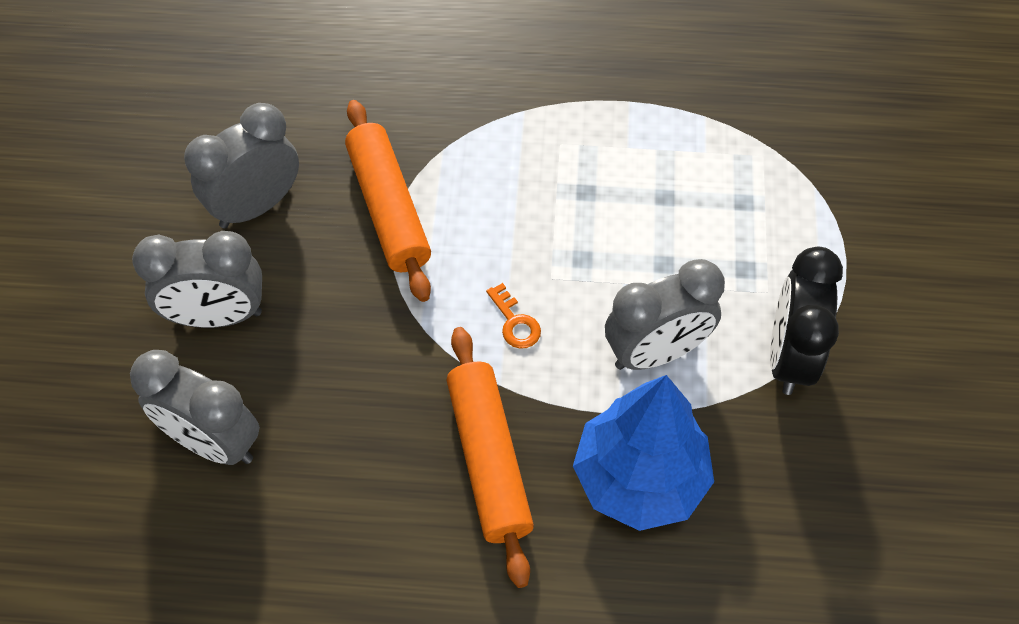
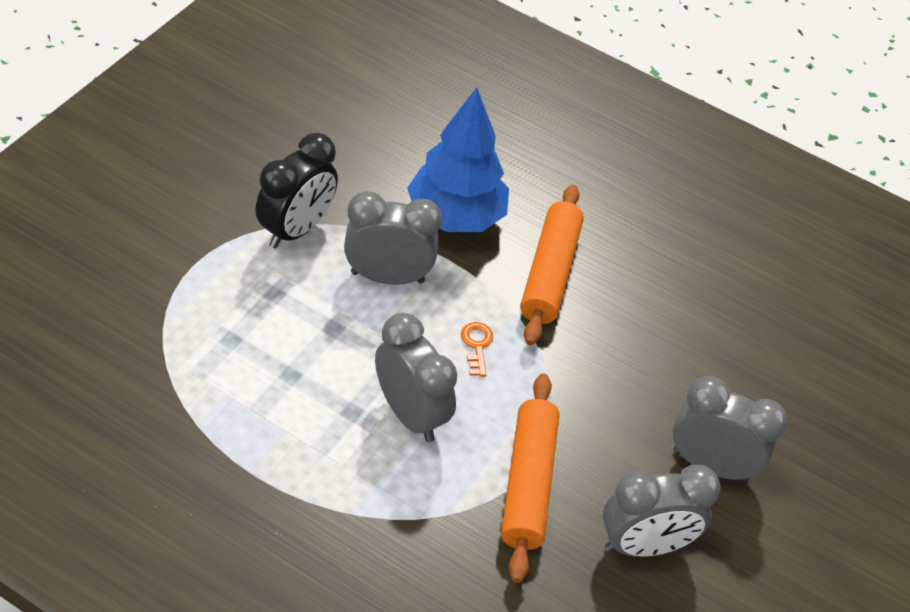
camera: 160 degrees left, 10 degrees down
grey clock [130,350,260,465] -> grey clock moved to [375,313,457,442]

